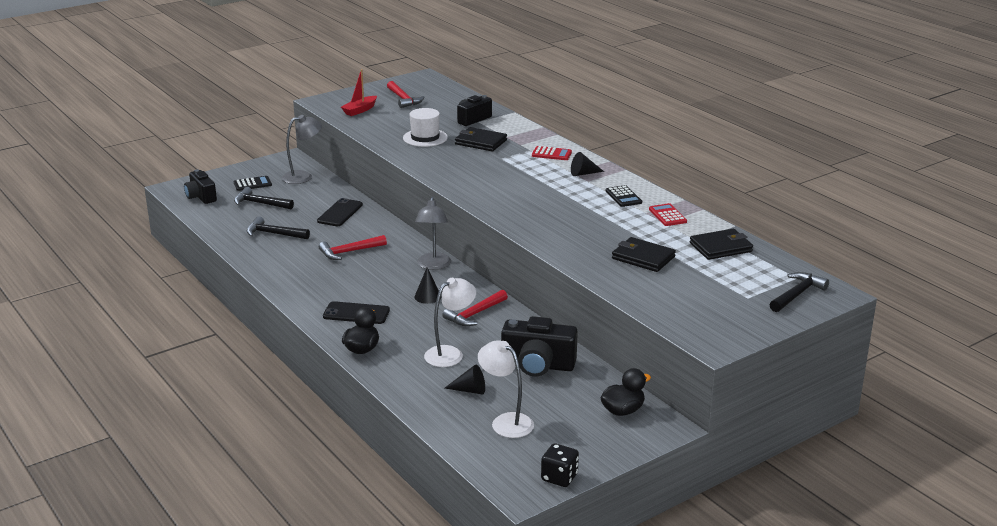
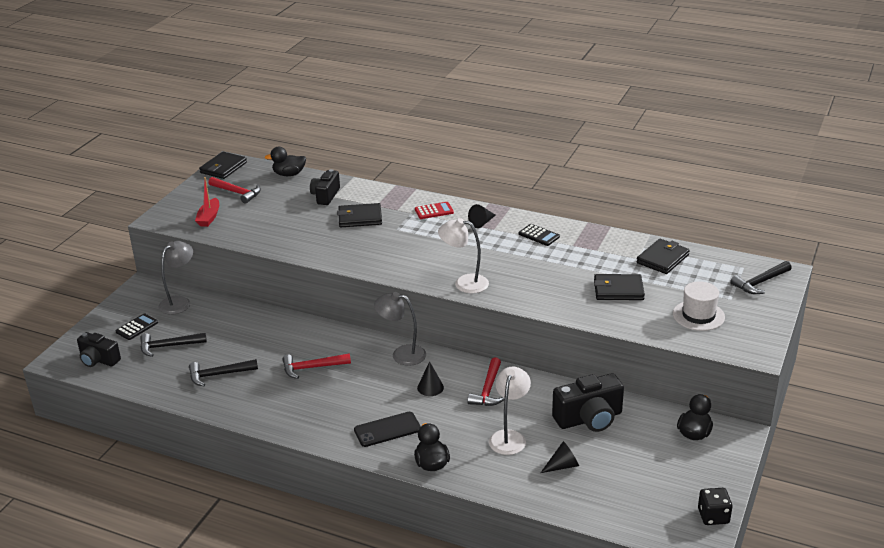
camera: 30 degrees left, 5 degrees up
black phone [317,198,363,226] -> none
red hammer [319,235,387,260] -> red hammer turned 45 degrees clockwise [282,353,351,379]
white hat [403,108,448,147] -> white hat moved to [673,281,725,331]
grey lamp [415,197,451,270] -> grey lamp turned 135 degrees clockwise [374,292,426,366]
white lamp [478,340,534,438] -> white lamp moved to [438,218,489,293]
red calculator [649,203,687,226] -> none
black hammer [769,272,829,312] -> black hammer turned 135 degrees counterclockwise [730,261,792,294]
none -> black wallet [199,152,247,179]
none -> black duck [265,147,306,176]

